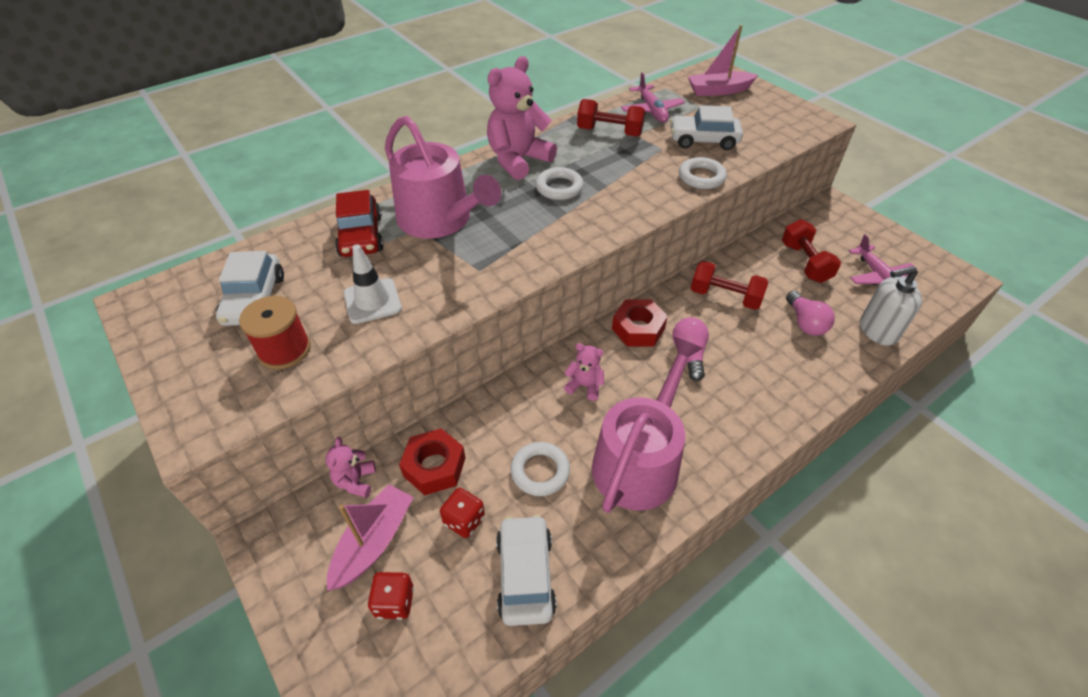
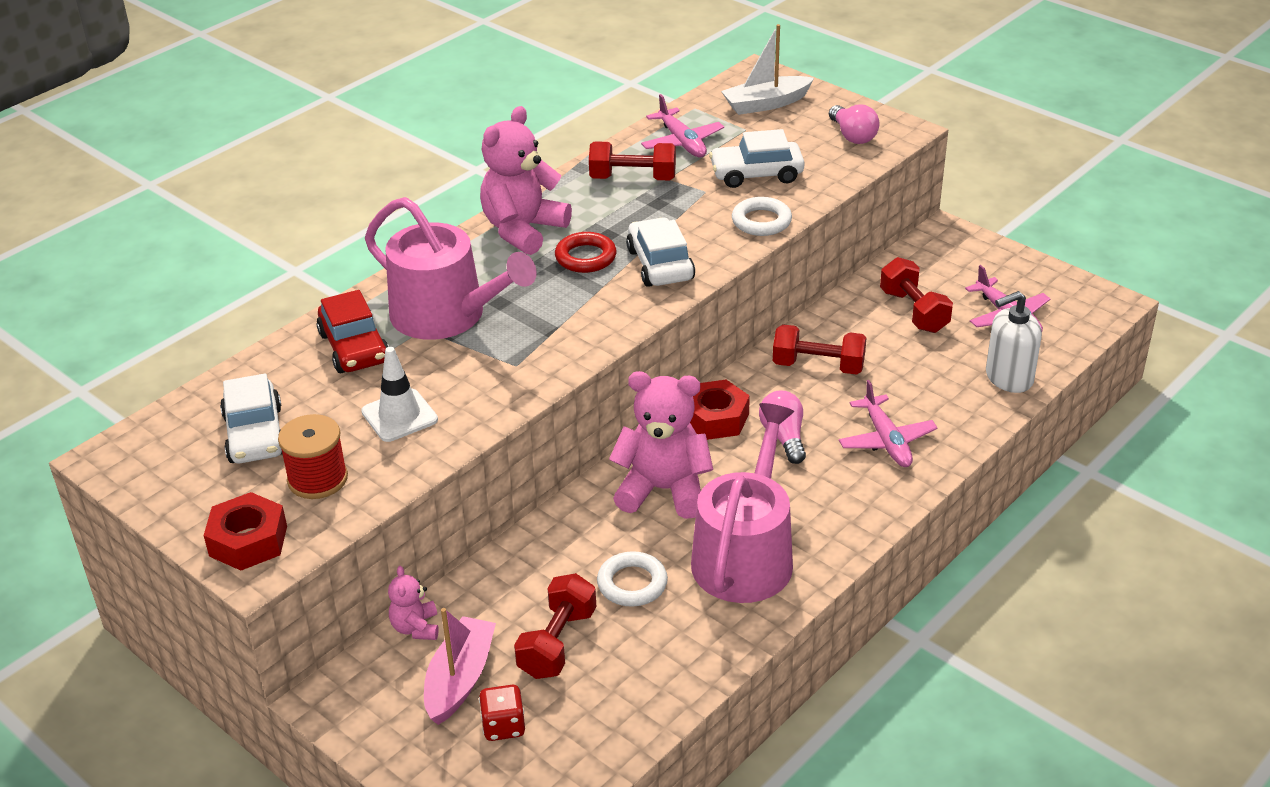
camera: 10 degrees left, 10 degrees down
red nut [399,428,465,495] -> red nut moved to [204,492,287,571]
red dice [440,488,485,538] -> red dumbbell [514,573,596,679]
white car [496,515,557,626] -> white car moved to [626,217,695,287]
white ring [535,167,584,200] -> red ring [555,232,616,273]
pink teddy bear [564,343,604,401] -> pink teddy bear [609,371,713,519], size x2.02
pink boat [687,25,758,96] -> white boat [721,24,814,115]
pink light bulb [786,291,835,336] -> pink light bulb moved to [829,104,880,144]
none -> pink plane [839,380,937,467]

